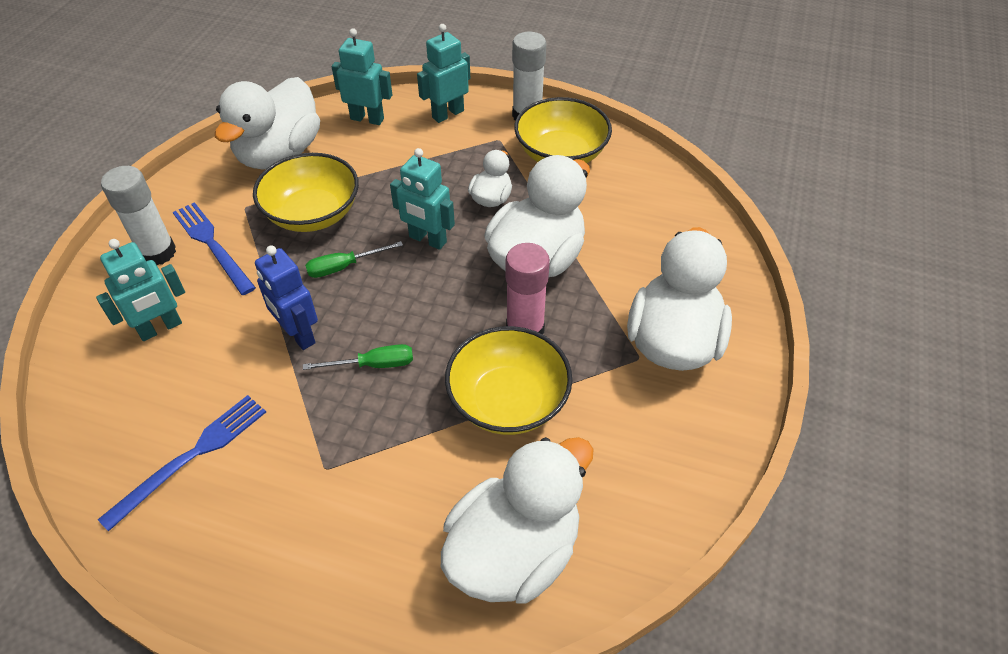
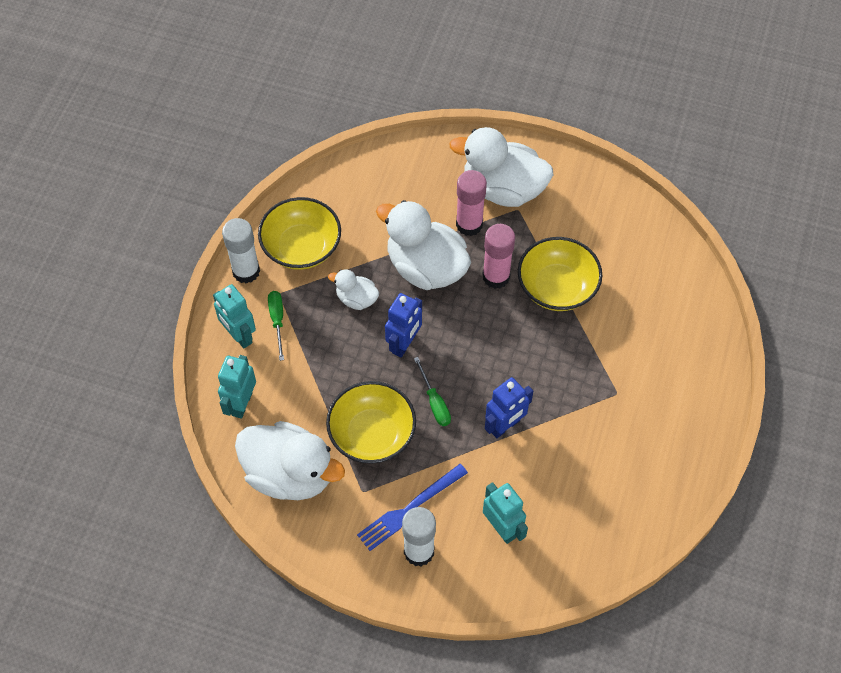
camera: 90 degrees left, 10 degrees up
blue fork [98,395,266,532] -> none
green screwdriver [303,344,413,370] -> green screwdriver moved to [268,291,284,361]
turquoise robot [390,148,455,250] -> blue robot [385,293,422,357]
white duck [441,437,594,604] -> none
none -> pink glue stick [456,170,487,236]

